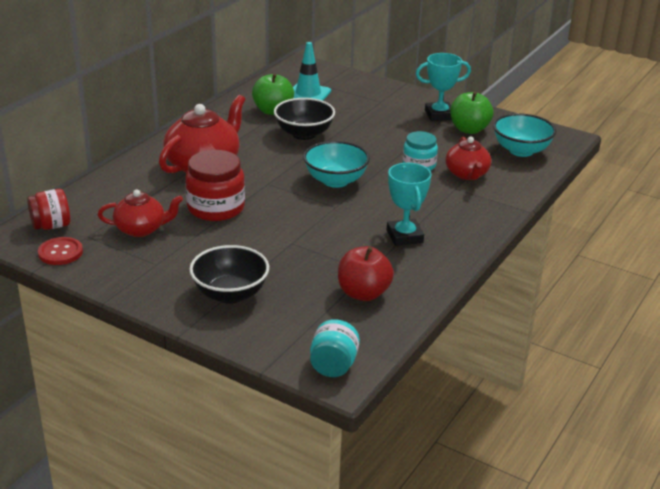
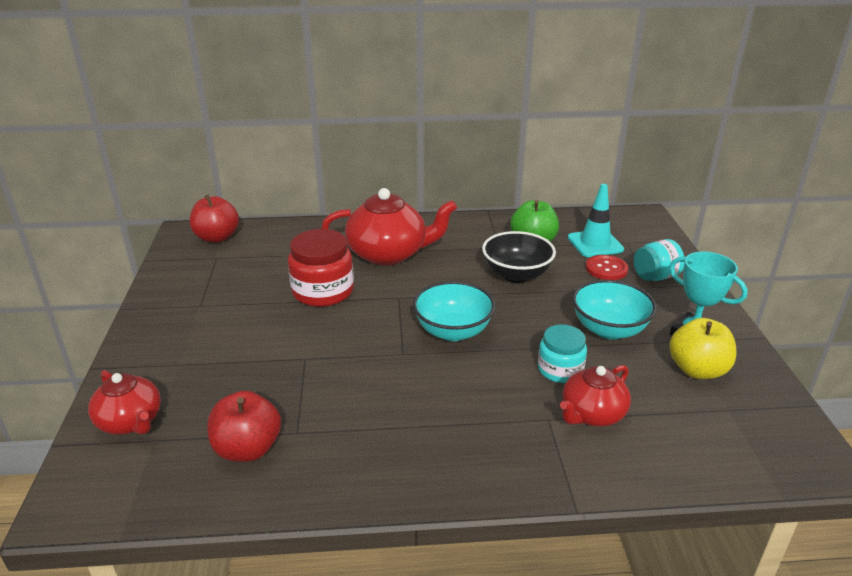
camera: 55 degrees right, 0 degrees up
red jar [27,189,70,230] -> red apple [190,195,239,243]
red button [38,237,83,265] -> red button moved to [586,255,628,280]
red teapot [98,189,183,237] -> red teapot moved to [88,370,161,434]
black bowl [189,245,269,304] -> none
turquoise jar [310,319,360,377] -> turquoise jar moved to [634,239,685,281]
turquoise trophy [387,163,431,246] -> none
green apple [450,91,494,134] -> yellow apple [669,318,736,379]
turquoise bowl [493,113,556,157] -> turquoise bowl moved to [572,280,657,340]

